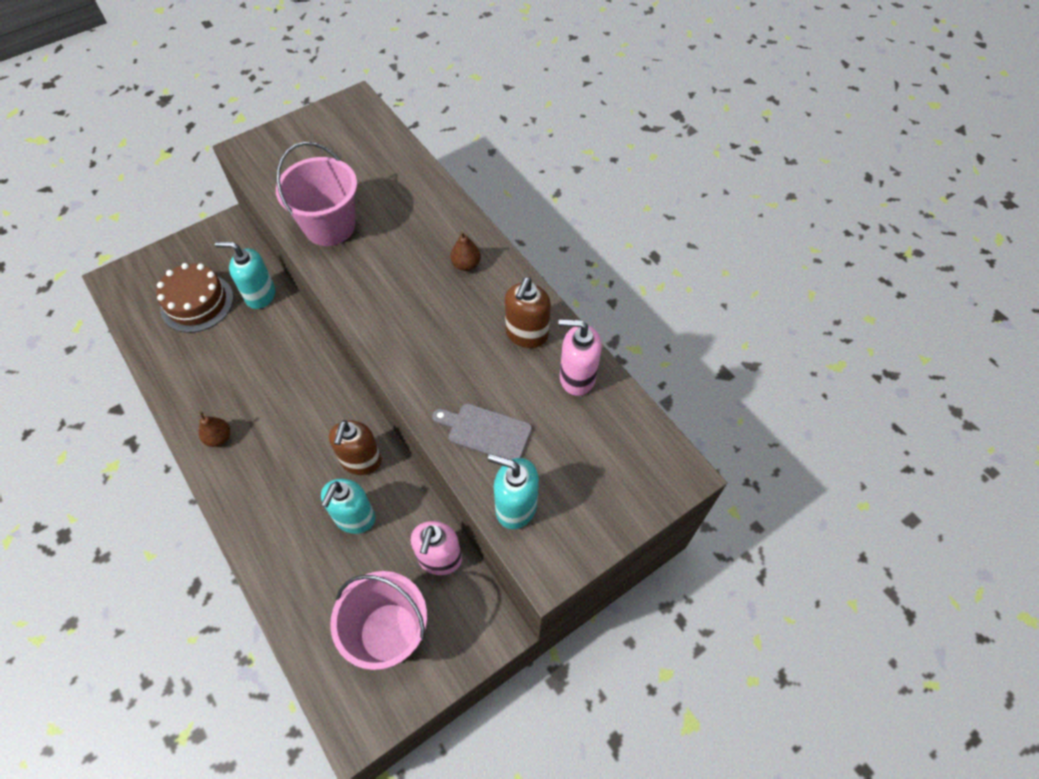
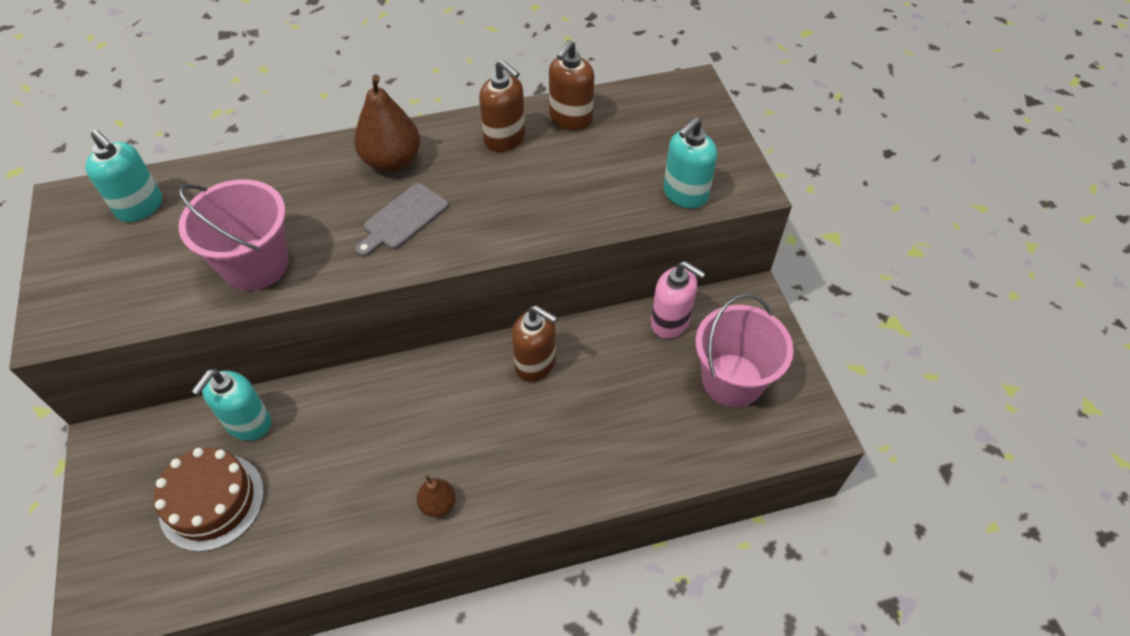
camera: 70 degrees left, 5 degrees down
turquoise soap dispenser [321,478,376,534] -> turquoise soap dispenser moved to [85,130,162,222]
grey cutting board [432,403,532,459] -> grey cutting board moved to [355,183,448,257]
brown pear [450,231,481,271] -> brown pear [354,74,420,172], size x1.88
pink soap dispenser [558,319,602,396] -> brown soap dispenser [549,40,594,130]

